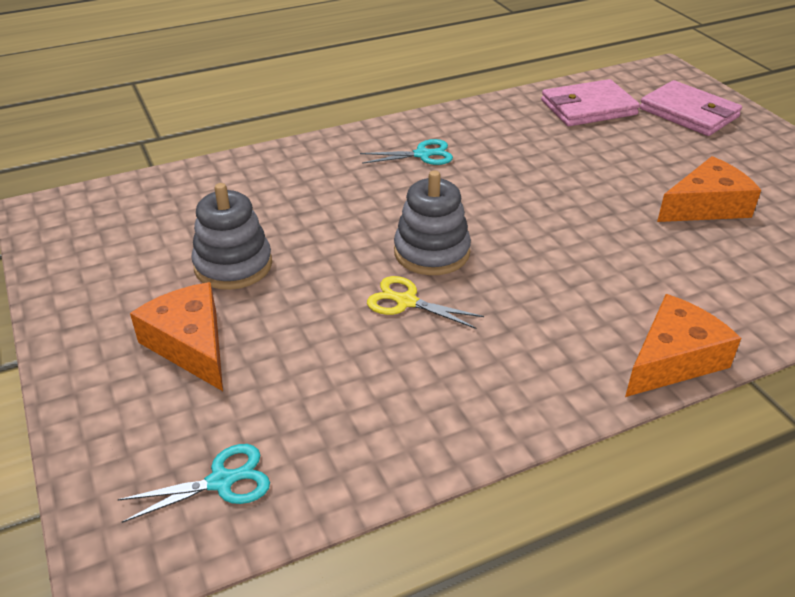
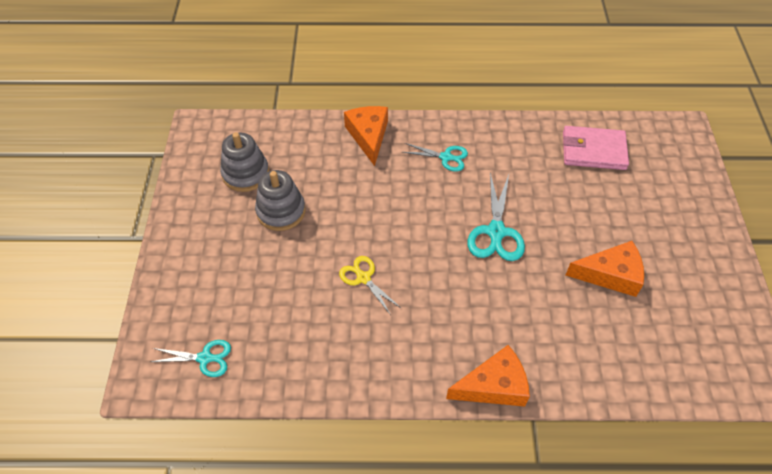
camera: 25 degrees right, 15 degrees up
orange cheese [130,282,223,391] -> orange cheese moved to [344,106,388,166]
grey stacking toy [394,170,471,275] -> grey stacking toy moved to [220,132,269,192]
pink wallet [640,80,742,136] -> none
none -> turquoise scissors [467,173,525,261]

